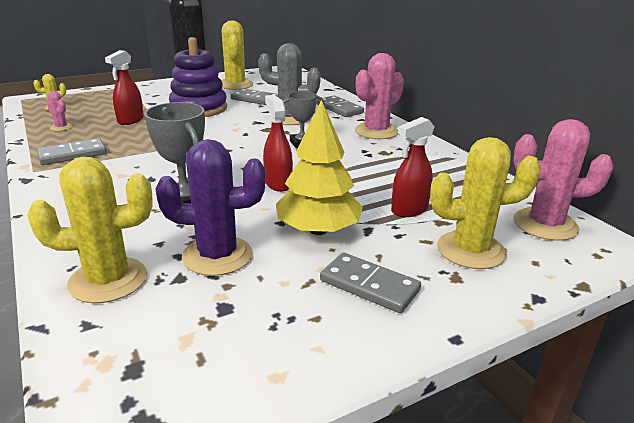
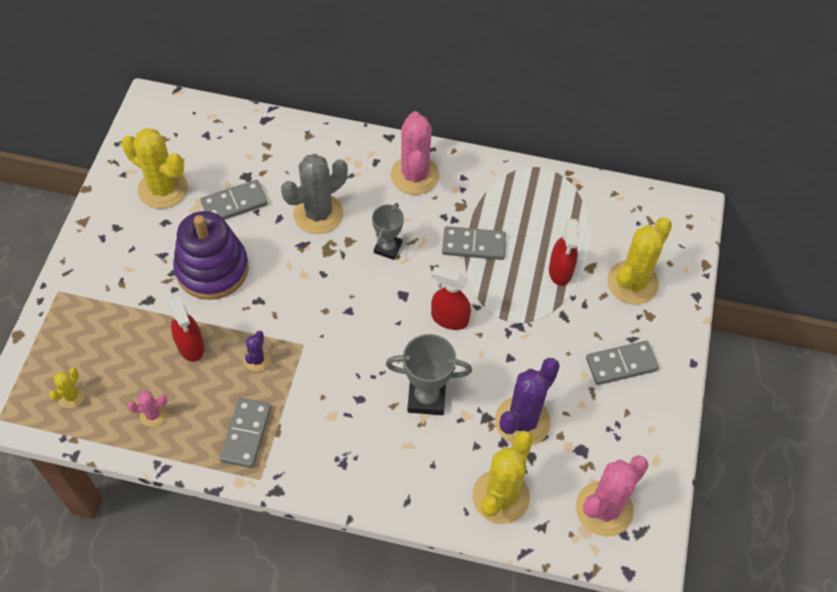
camera: 50 degrees left, 30 degrees up
yellow tree [276,100,363,235] -> none
grey domino [317,96,364,117] -> grey domino moved to [442,226,506,260]
pink cactus [513,119,613,241] -> pink cactus moved to [576,455,649,537]
none -> purple cactus [245,331,270,371]

